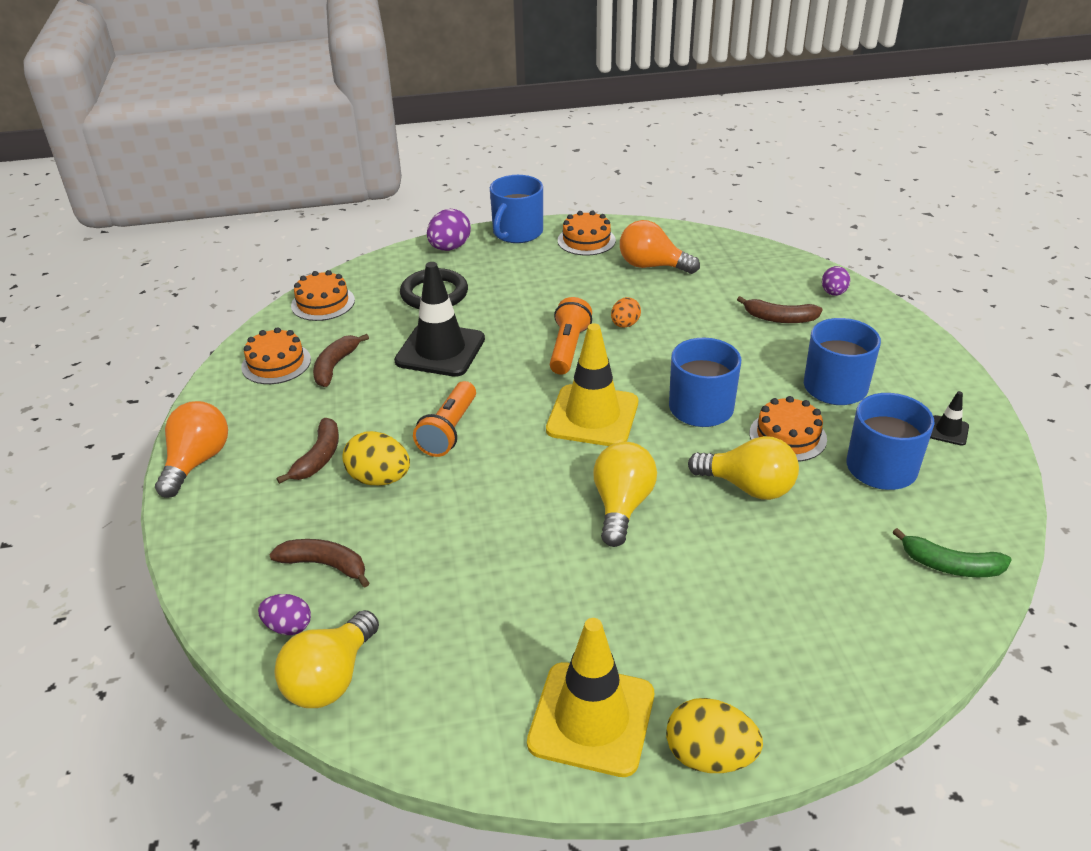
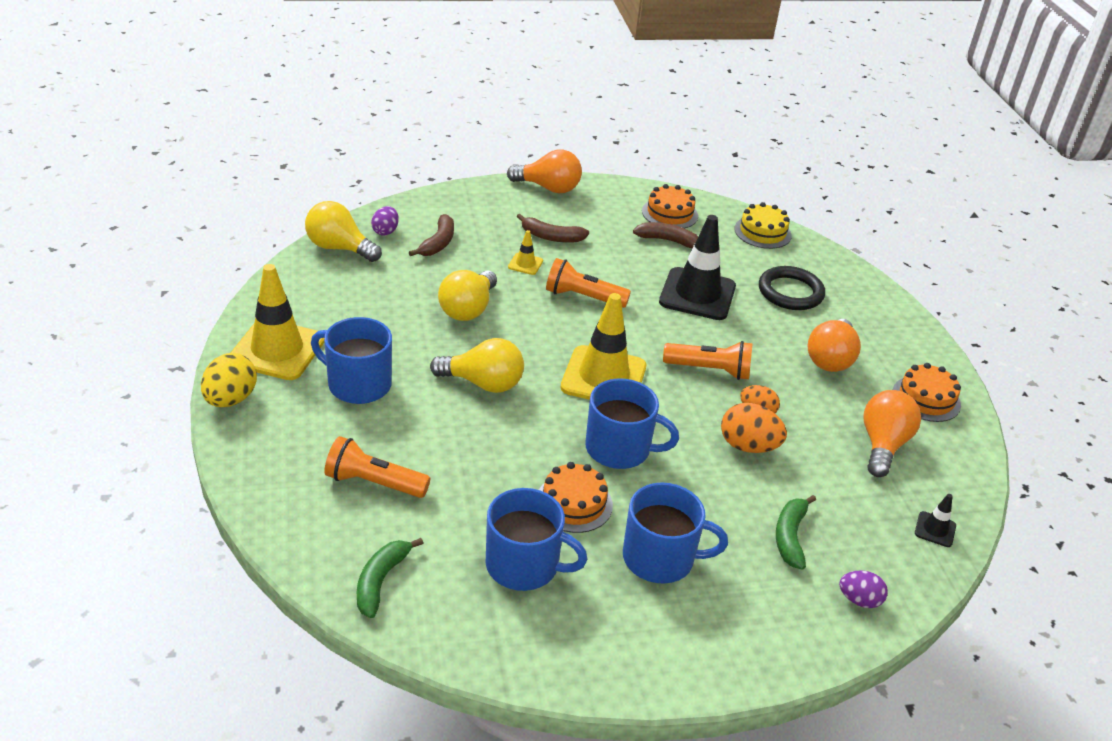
camera: 85 degrees right, 0 degrees up
orange cake [291,270,355,321] -> yellow cake [734,202,792,249]
yellow egg [342,431,410,485] -> yellow traffic cone [508,230,543,275]
purple egg [427,209,471,251] -> none
blue mug [490,175,543,243] -> blue mug moved to [311,317,392,404]
yellow light bulb [688,436,799,500] -> yellow light bulb moved to [438,270,497,321]
brown banana [737,296,823,323] -> green banana [776,495,816,570]
black traffic cone [930,391,969,446] -> black traffic cone moved to [915,494,956,547]
none -> orange flashlight [325,436,430,498]
none -> orange egg [721,403,787,453]
none -> orange light bulb [807,319,861,372]

